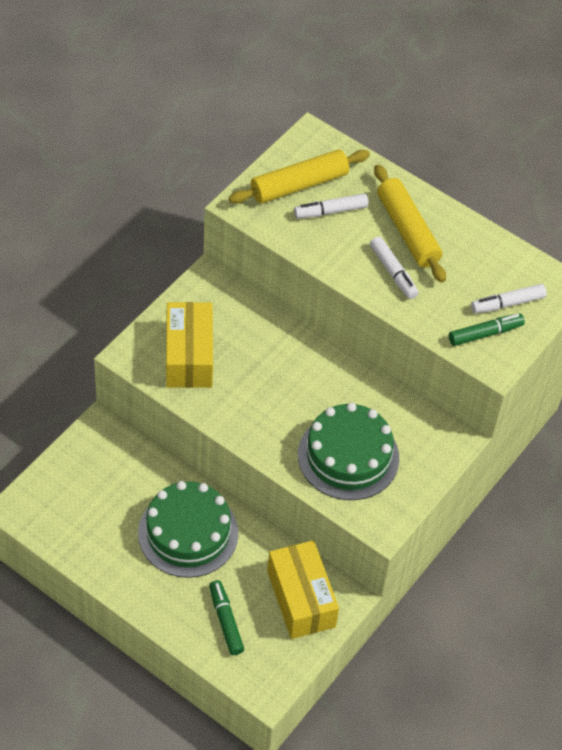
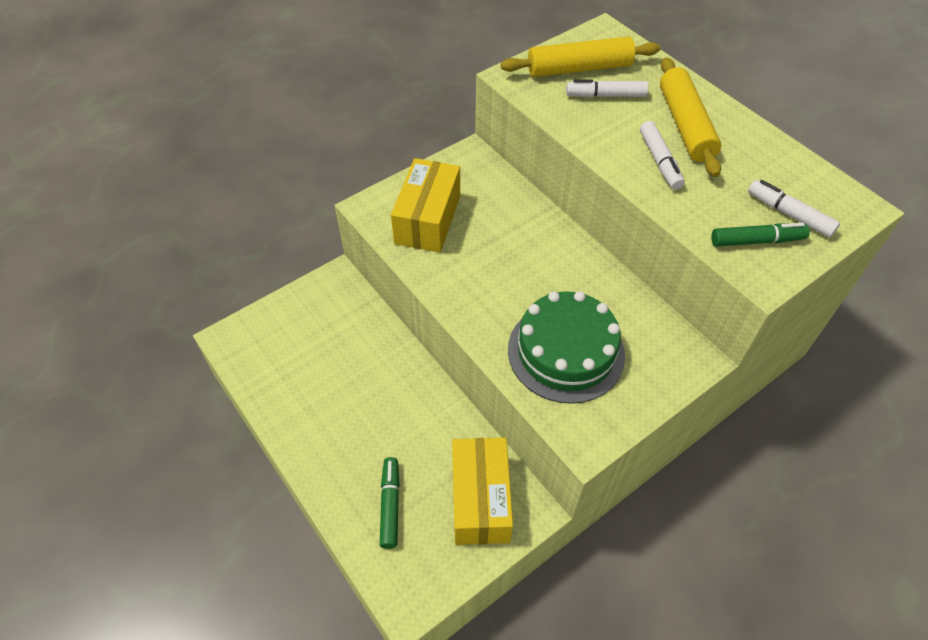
camera: 20 degrees right, 0 degrees up
green cake [138,481,238,578] -> none
white marker [471,284,547,314] -> white marker turned 45 degrees clockwise [748,180,840,237]

